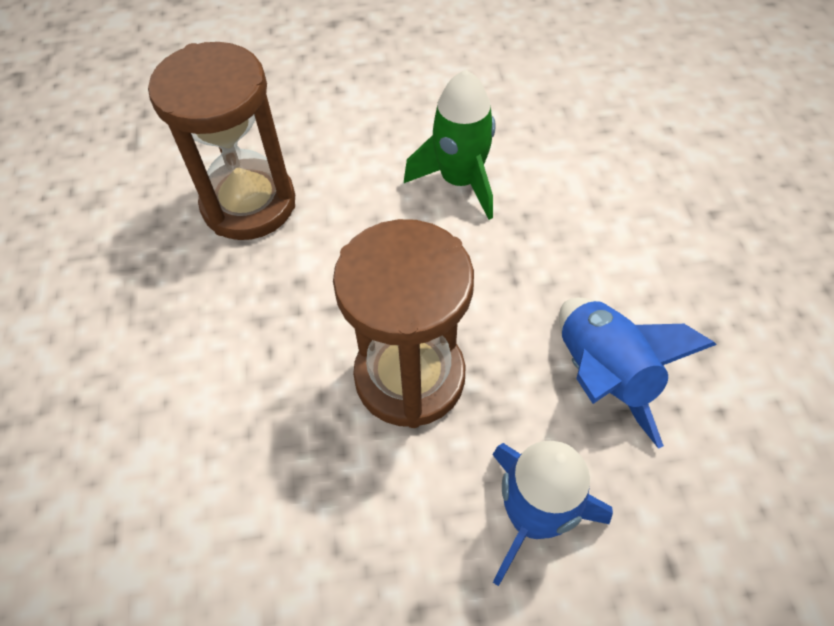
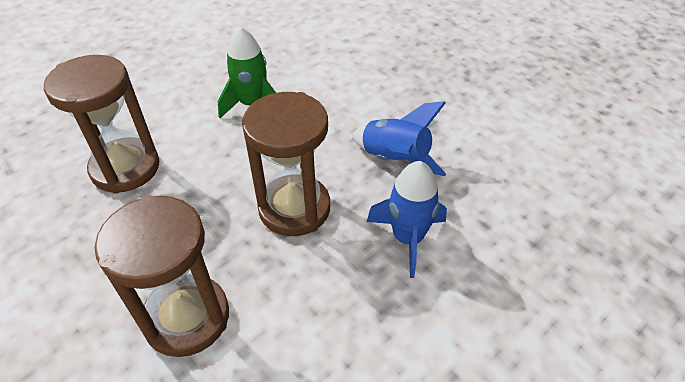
camera: 35 degrees left, 10 degrees down
none -> brown hourglass [95,195,229,357]

